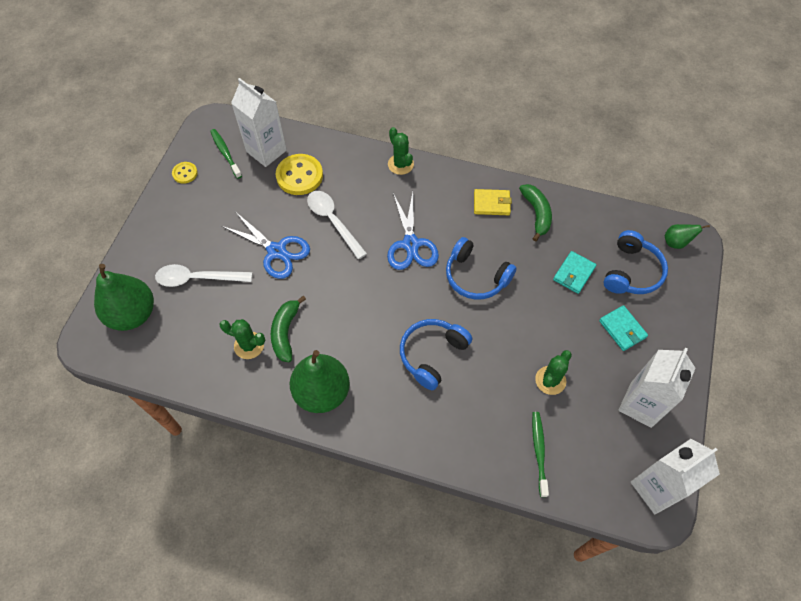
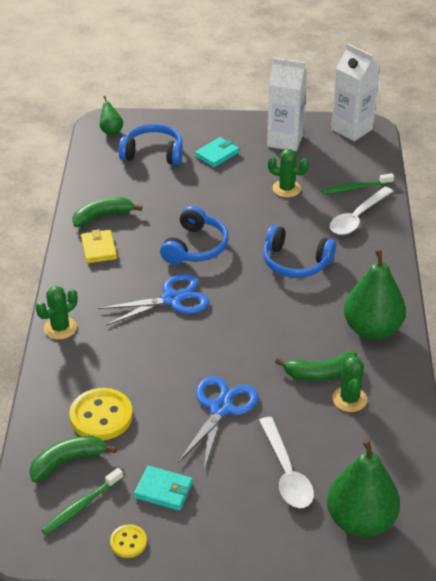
camera: 105 degrees left, 20 degrees down
white carton [231,78,287,167] -> green banana [29,436,117,482]
white spoon [307,191,367,259] -> white spoon moved to [330,187,393,235]
turquoise wallet [553,251,596,294] -> turquoise wallet moved to [134,466,193,511]

